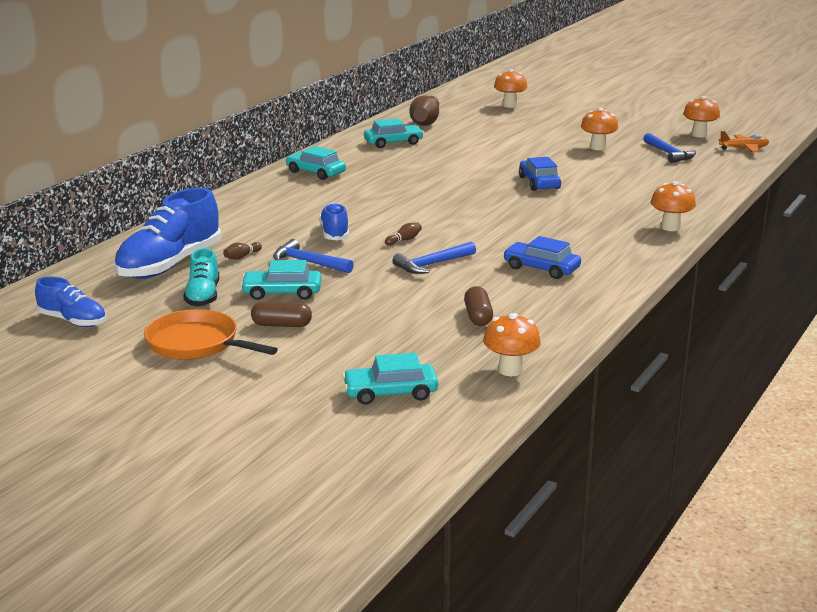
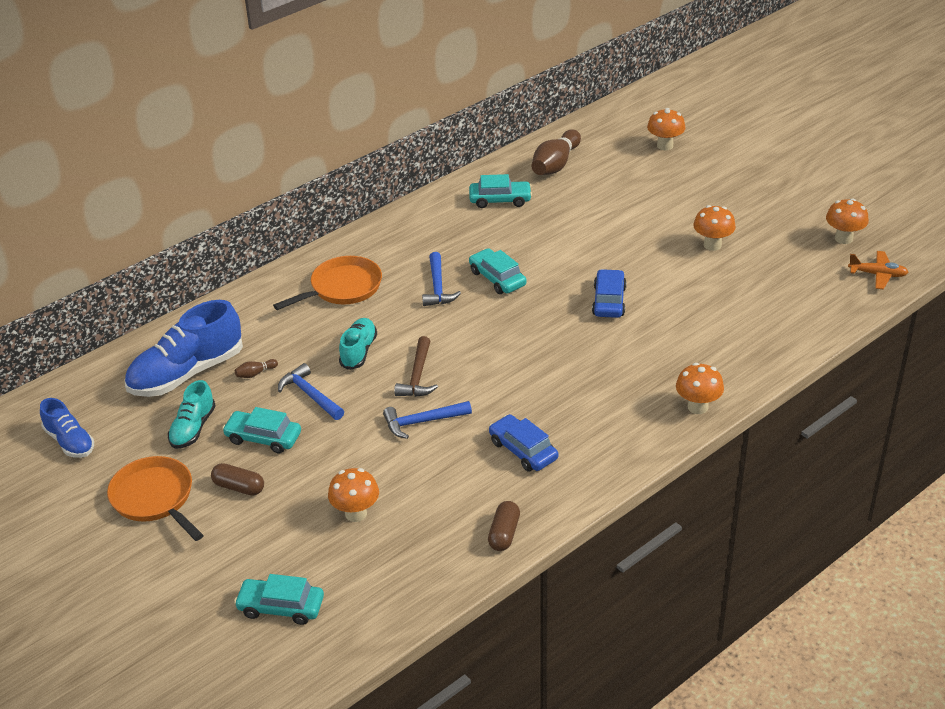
camera: 20 degrees right, 15 degrees up
turquoise car [286,146,346,180] -> turquoise car moved to [469,248,527,294]
blue shoe [319,202,349,240] -> turquoise shoe [339,318,377,370]
brown bowling pin [385,223,422,246] -> brown hammer [394,336,438,397]
brown capsule [464,286,493,326] -> brown capsule moved to [488,501,520,551]
orange mushroom [483,313,541,376] -> orange mushroom moved to [328,468,379,522]
blue hammer [643,133,696,163] -> blue hammer moved to [422,252,461,306]
none -> orange pan [273,256,382,310]

